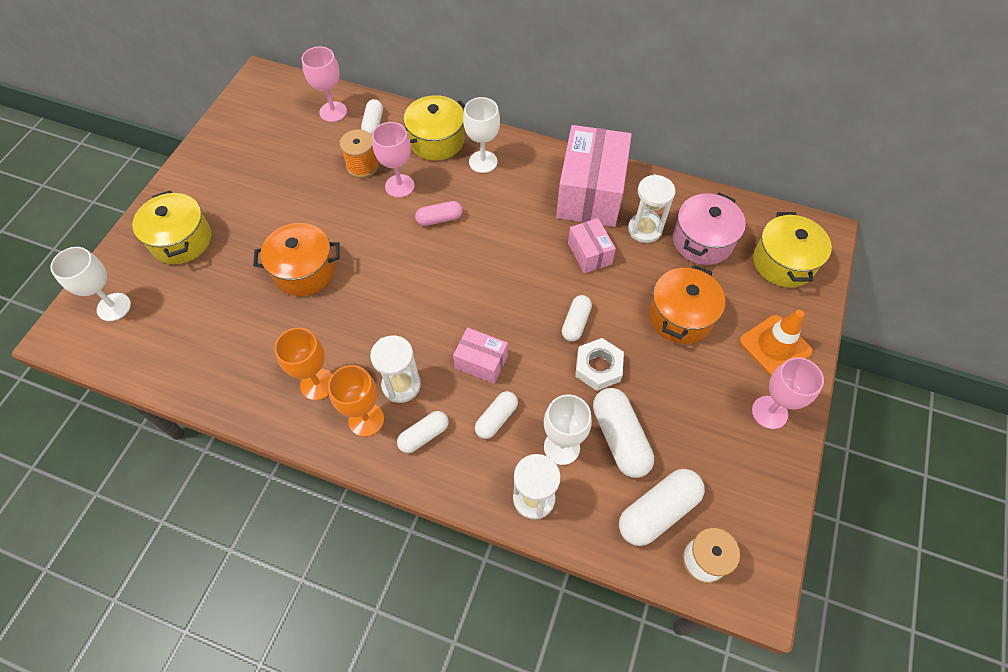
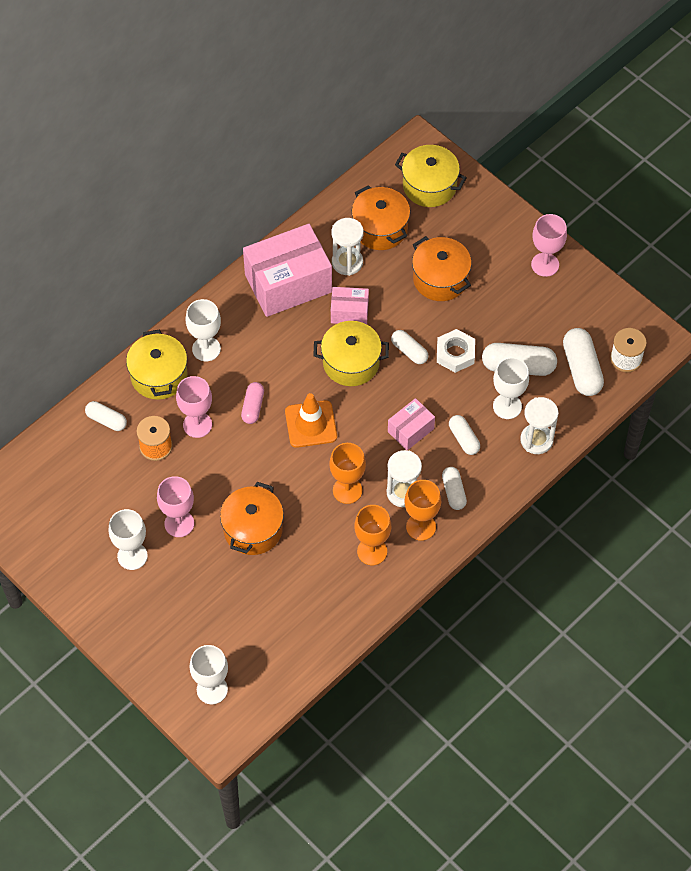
camera: 65 degrees left, 0 degrees up
yellow pot [132,190,211,264] -> yellow pot moved to [314,321,389,386]
pink goblet [301,46,347,122] -> pink goblet moved to [157,476,194,537]
pink box [556,125,632,227] -> pink box turned 60 degrees counterclockwise [243,224,332,317]
pink pot [673,193,746,265] -> orange pot [352,185,410,250]
orange traffic cone [739,310,813,376] -> orange traffic cone moved to [285,393,337,448]
none -> white goblet [108,509,148,570]
none -> orange goblet [329,443,366,504]

